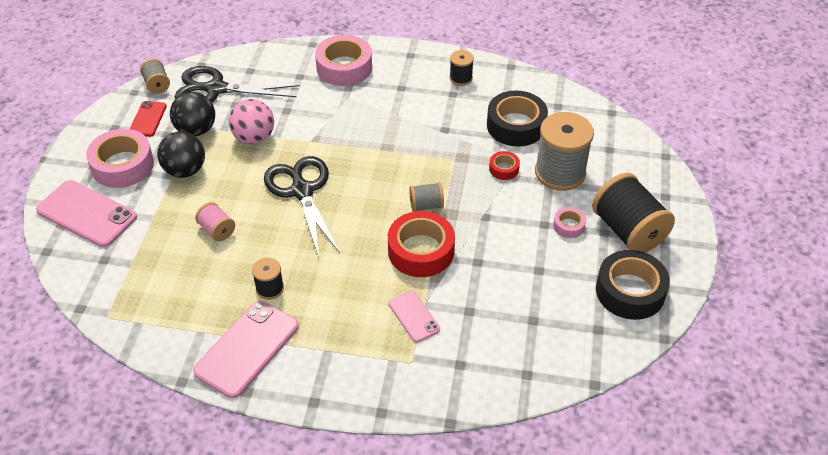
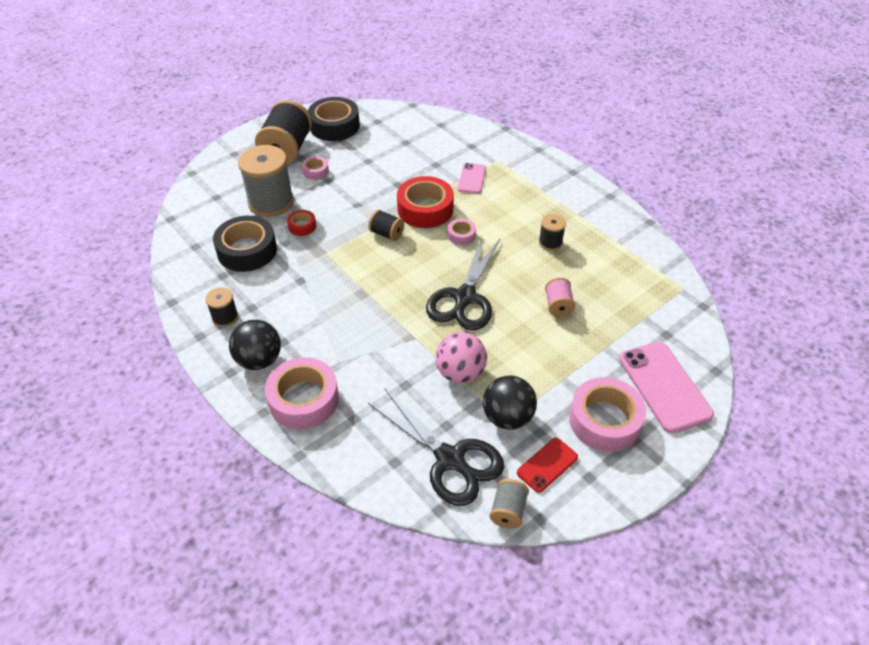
camera: 140 degrees left, 0 degrees up
black ball [157,131,205,178] -> black ball moved to [229,320,281,370]
pink phone [193,300,299,398] -> none
grey spool [409,182,444,212] -> black spool [368,209,404,241]
none -> pink tape [448,219,476,245]

